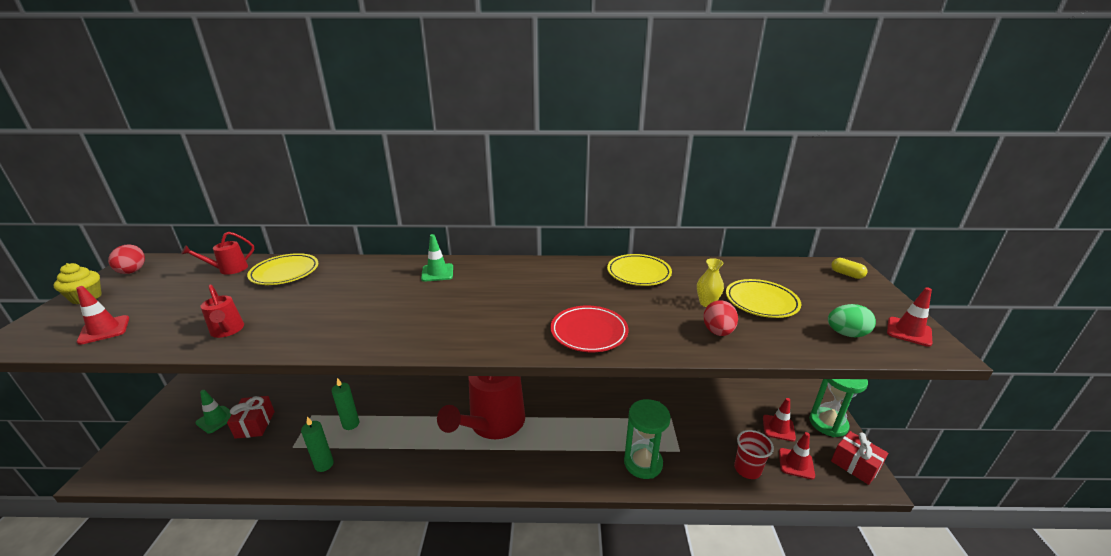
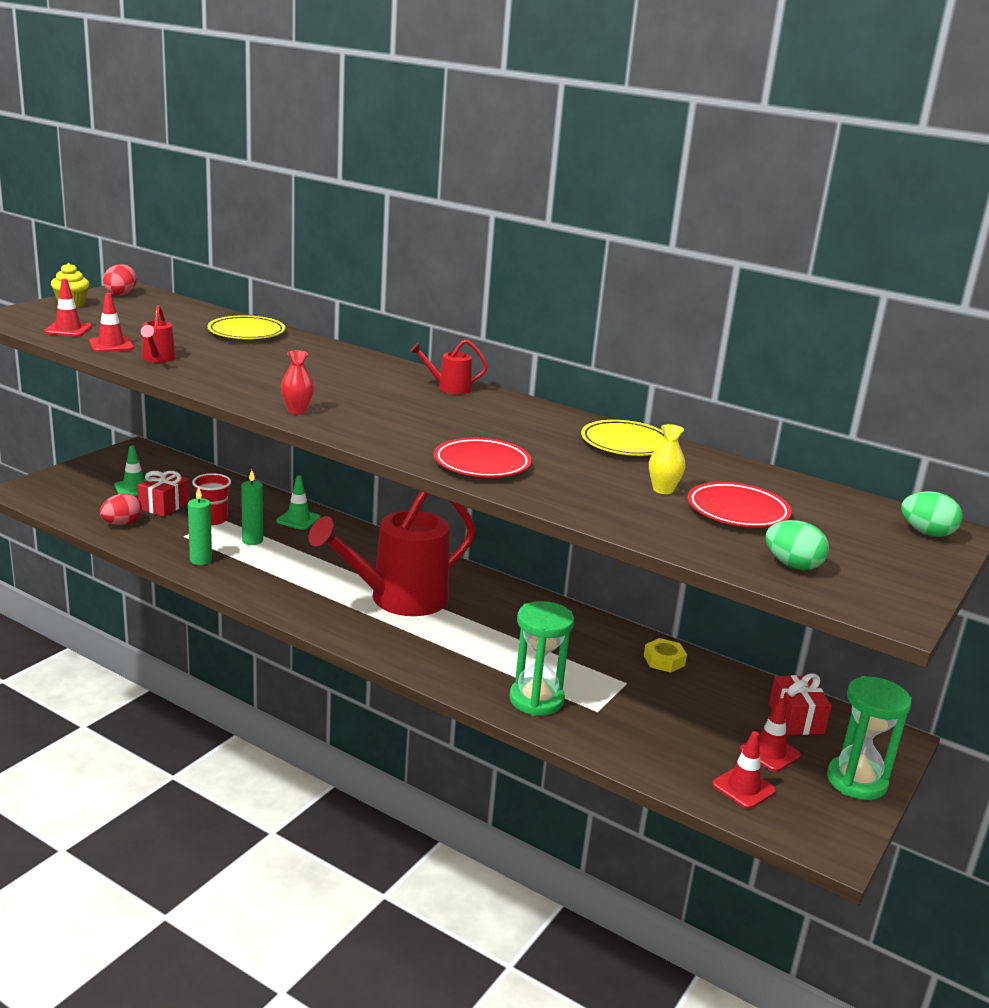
camera: 30 degrees right, 5 degrees down
red watering can [181,232,254,275] -> red watering can moved to [410,339,488,394]
green traffic cone [421,234,453,282] -> green traffic cone moved to [276,476,321,530]
red egg [703,301,738,336] -> red egg moved to [100,493,142,525]
yellow plate [726,279,801,318] -> red plate [688,482,792,528]
red cup [734,430,774,479] -> red cup moved to [192,473,231,525]
yellow capsule [831,258,868,279] -> green egg [901,492,963,537]
red gift [831,431,888,485] -> red gift moved to [769,673,832,735]
red traffic cone [887,287,932,347] -> red traffic cone moved to [89,293,134,352]
none -> red vase [281,350,314,414]
none -> yellow nut [644,638,687,672]

